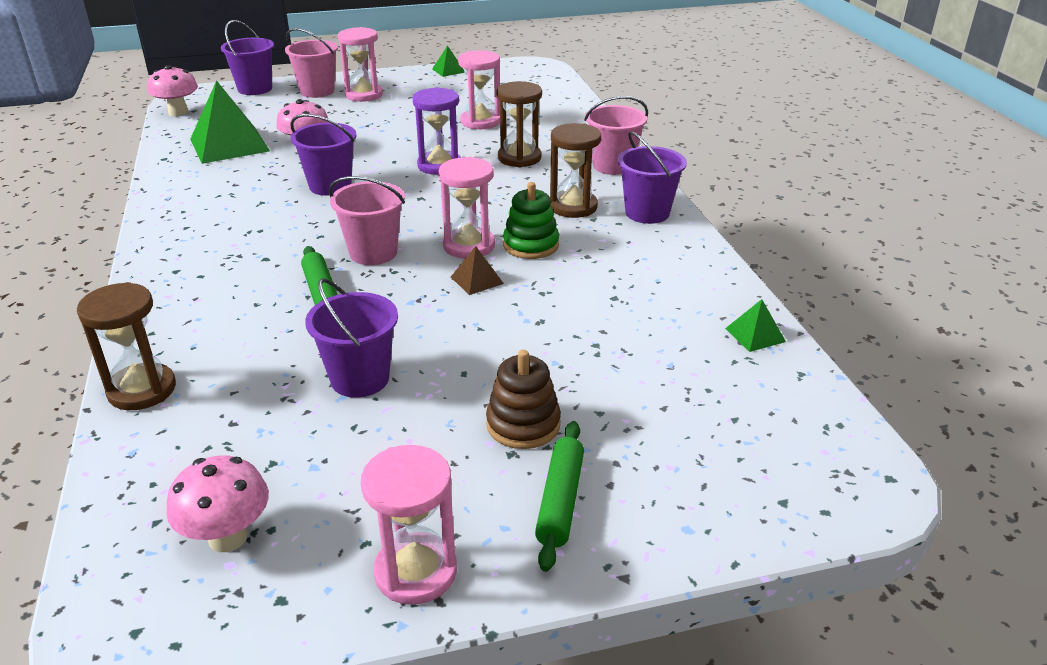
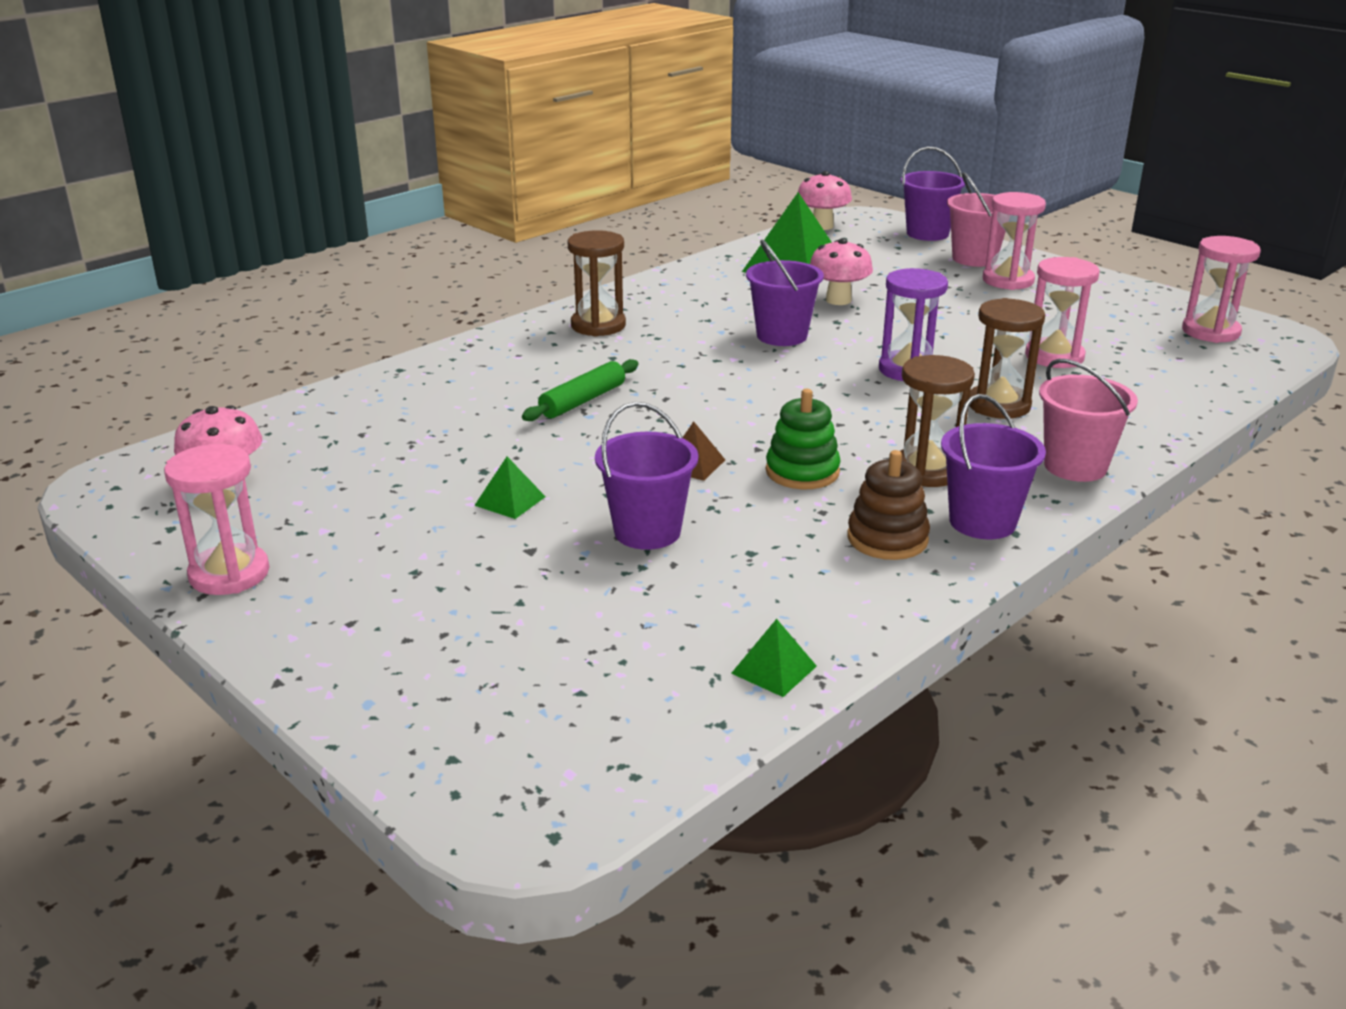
camera: 60 degrees right, 5 degrees down
brown hourglass [77,282,176,410] -> brown hourglass moved to [568,230,626,337]
purple bucket [305,278,398,398] -> purple bucket moved to [595,402,698,550]
pink bucket [329,176,405,265] -> none
green pyramid [432,45,464,77] -> green pyramid moved to [474,457,546,519]
pink hourglass [439,157,495,259] -> pink hourglass moved to [1182,236,1261,343]
brown stacking toy [486,350,561,449] -> brown stacking toy moved to [847,450,930,560]
green rolling pin [535,421,584,572] -> none

